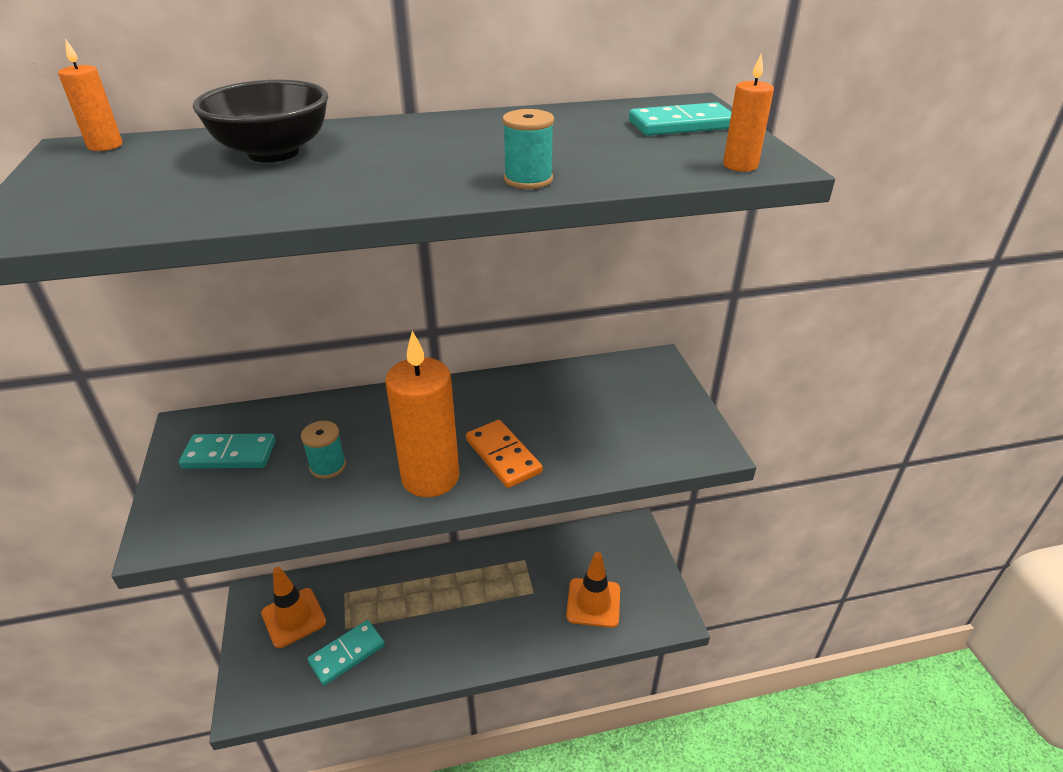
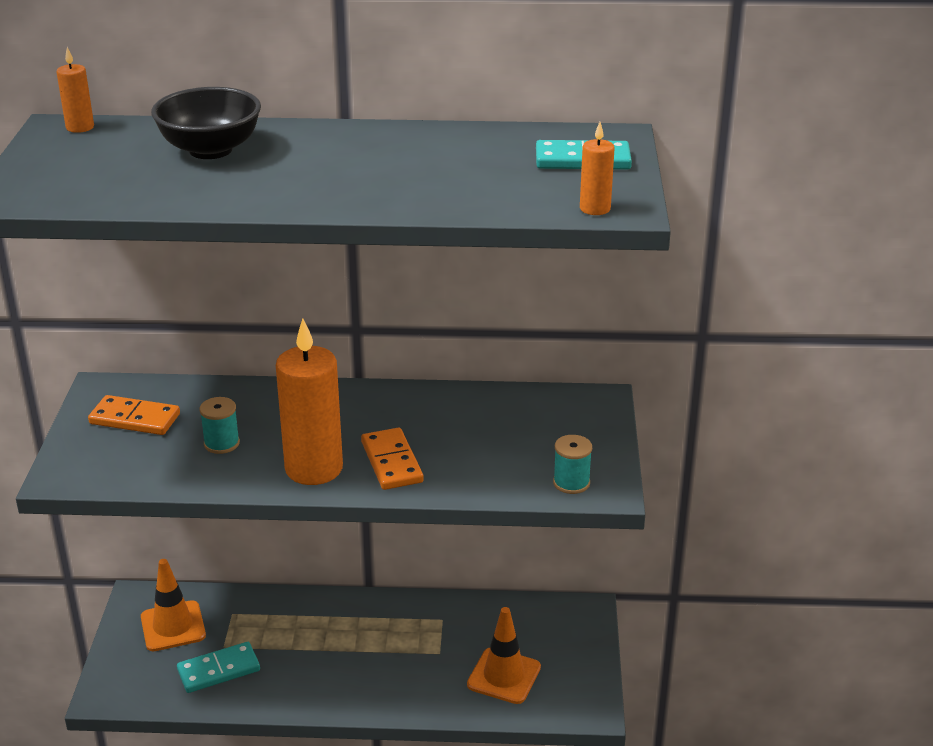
camera: 15 degrees right, 5 degrees down
turquoise domino [179,434,276,469] -> orange domino [88,395,180,435]
turquoise spool [502,109,554,189] -> turquoise spool moved to [553,435,592,494]

